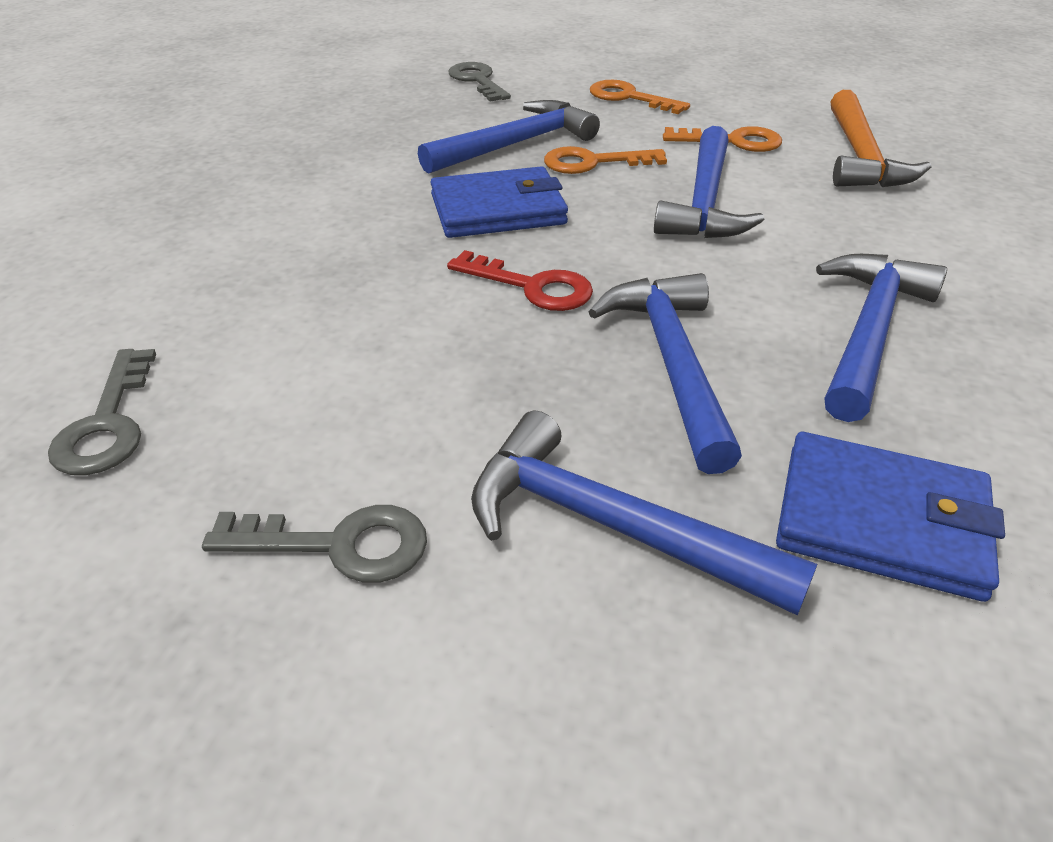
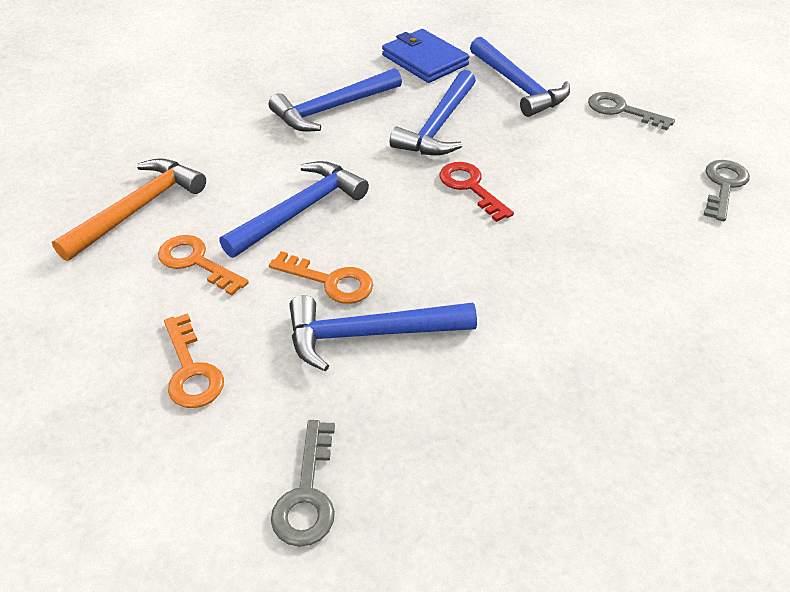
camera: 150 degrees left, 5 degrees up
blue wallet [430,166,568,238] -> none

